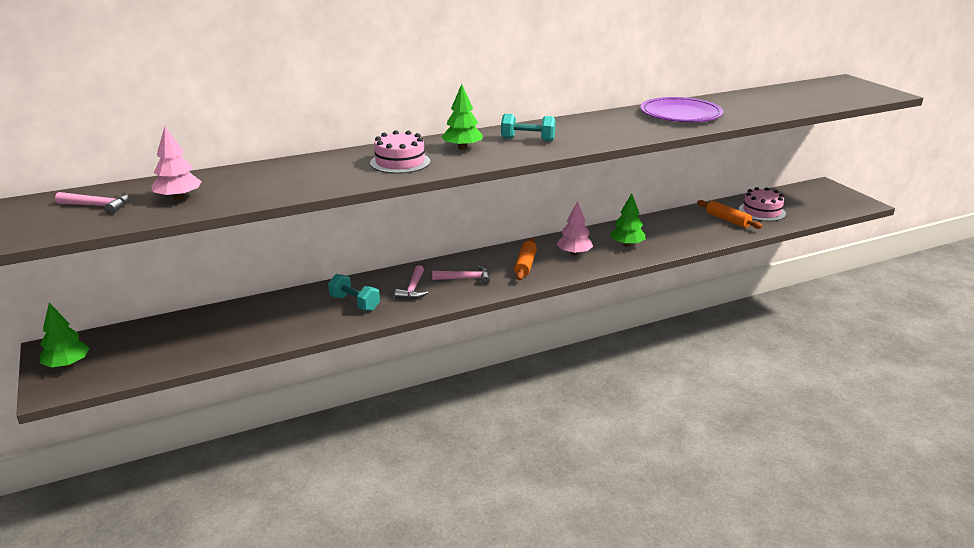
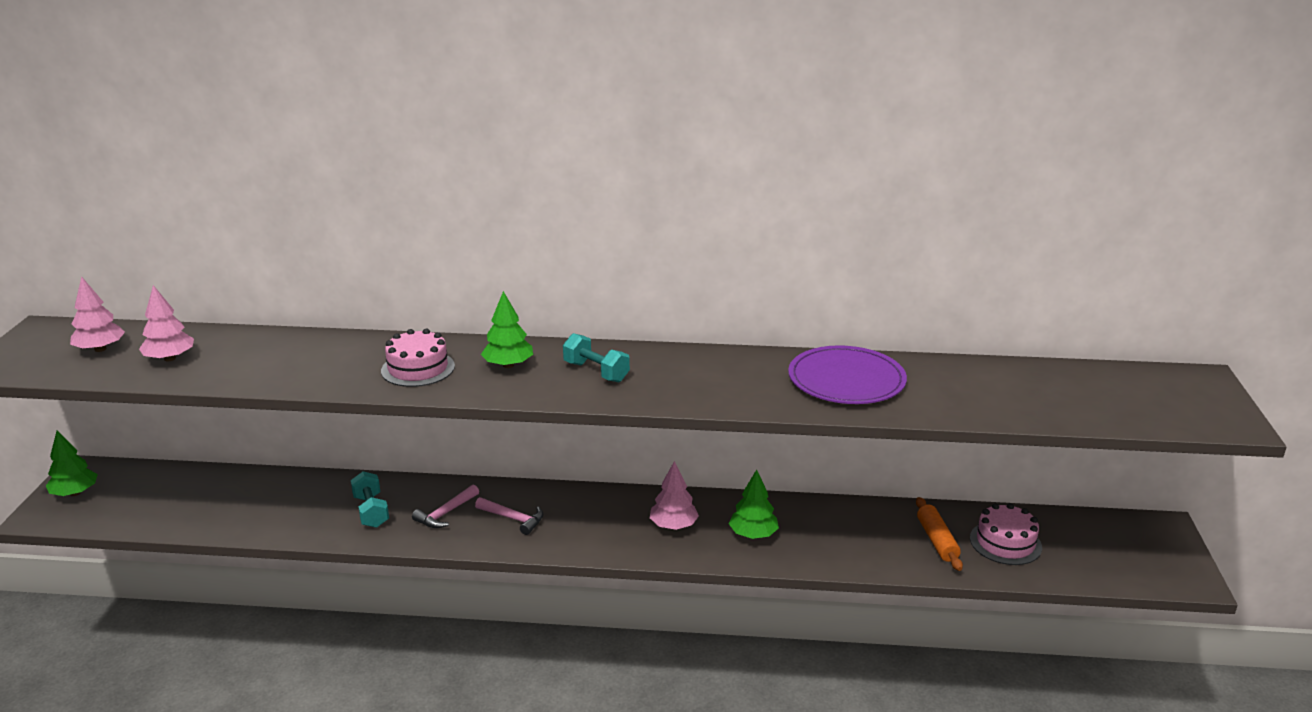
camera: 30 degrees right, 0 degrees up
pink hammer [55,192,130,215] -> pink tree [70,276,125,352]
orange rolling pin [514,238,537,280] -> none

